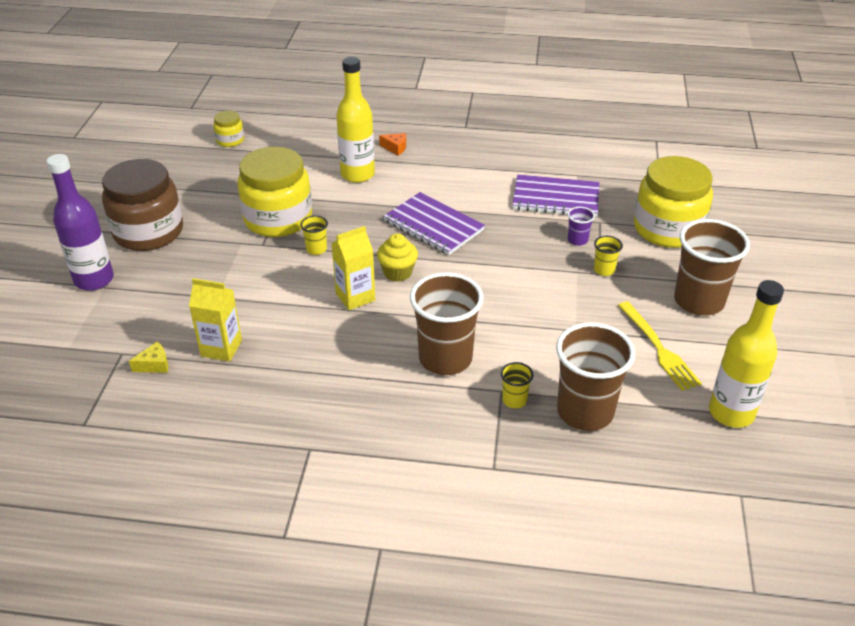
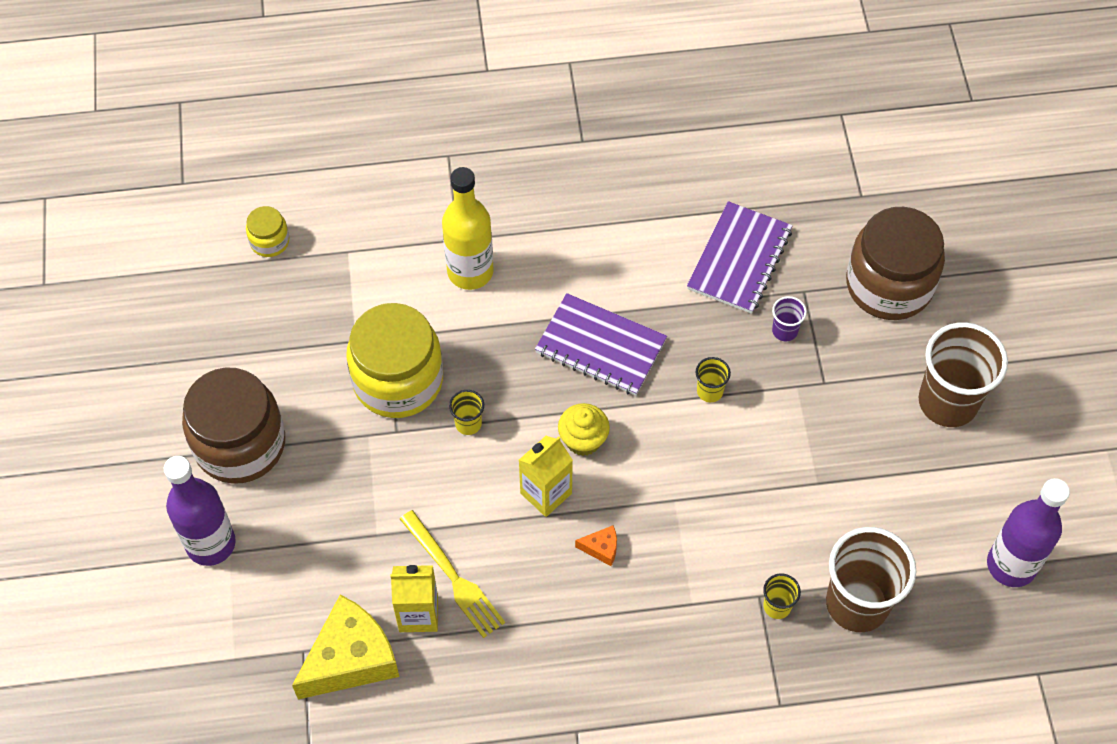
camera: 15 degrees left, 20 degrees up
yellow cheese [129,342,168,373] -> yellow cheese [292,595,399,699], size x2.40
orange cheese [379,133,406,156] -> orange cheese moved to [575,525,617,566]
brown cup [410,272,484,375] -> none
purple notebook [512,175,600,217] -> purple notebook turned 60 degrees counterclockwise [687,201,793,314]
yellow cup [594,236,623,276] -> yellow cup moved to [696,357,731,402]
yellow fork [618,301,702,391] -> yellow fork moved to [400,510,505,638]
yellow jar [634,156,713,248] -> brown jar [846,207,945,320]
yellow bottle [709,280,784,428] -> purple bottle [987,478,1070,587]

